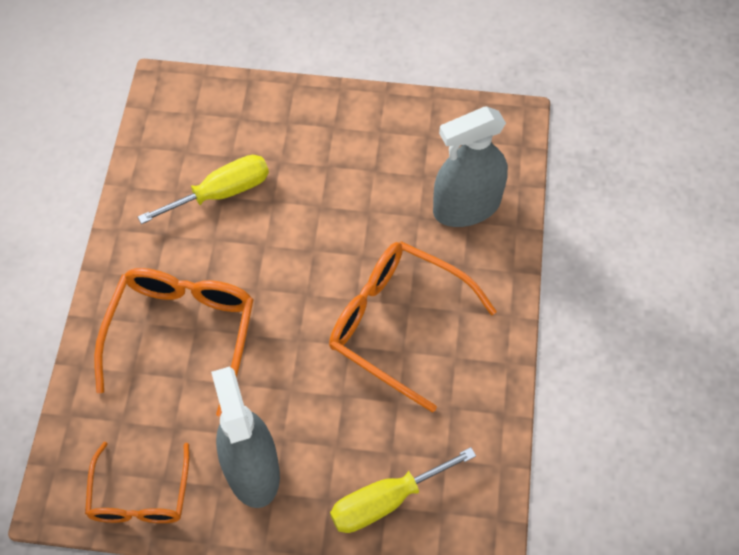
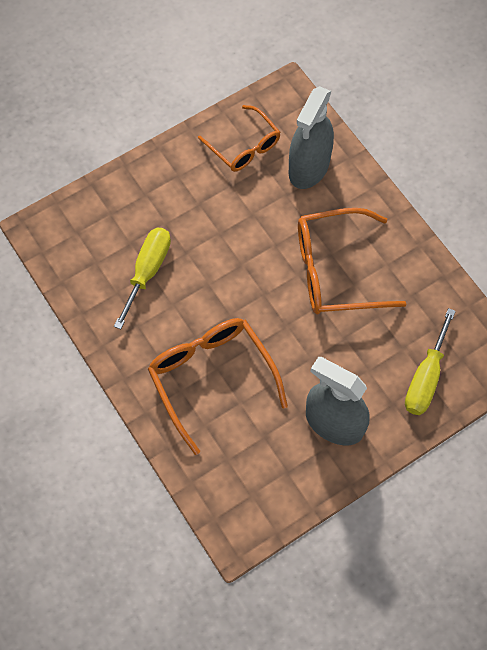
camera: 40 degrees left, 5 degrees up
orange glasses [85,442,189,523] -> orange glasses moved to [198,105,280,172]

